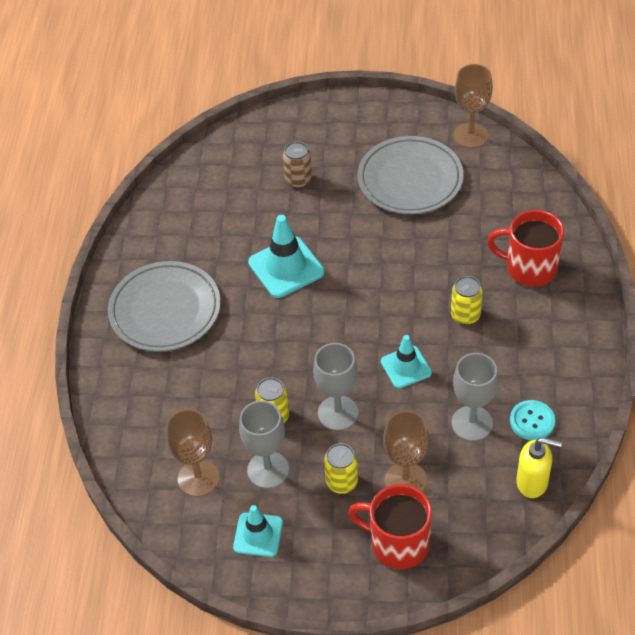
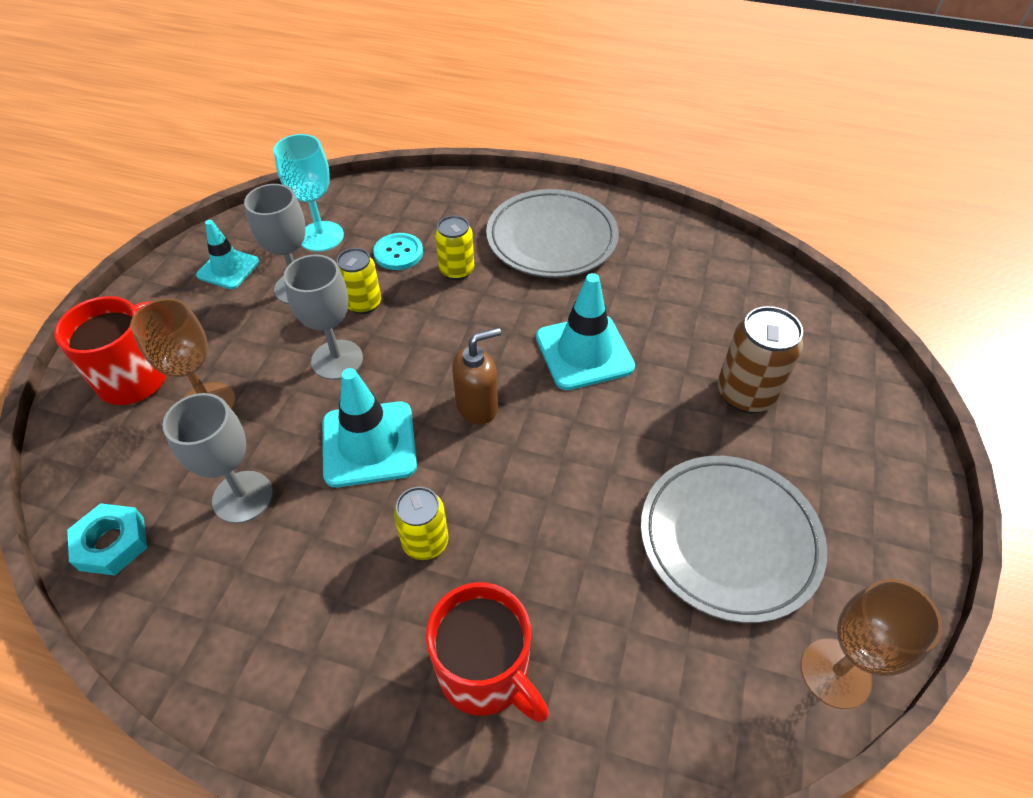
camera: 100 degrees right, 0 degrees up
brown goblet [166,409,220,497] -> turquoise goblet [274,134,344,252]
brown can [283,141,312,188] -> brown can [718,306,803,413], size x1.51
yellow can [324,443,358,494] -> yellow can moved to [435,215,474,280]
turquoise traffic cone [381,335,432,389] -> turquoise traffic cone [323,368,417,487], size x1.56
red mug [487,210,564,286] -> red mug turned 105 degrees clockwise [426,583,549,723]
turquoise button [510,400,555,440] -> turquoise button moved to [373,233,423,270]
yellow soap dispenser [516,437,562,498] -> turquoise nut [67,503,147,575]
none -> brown soap dispenser [452,327,501,424]

